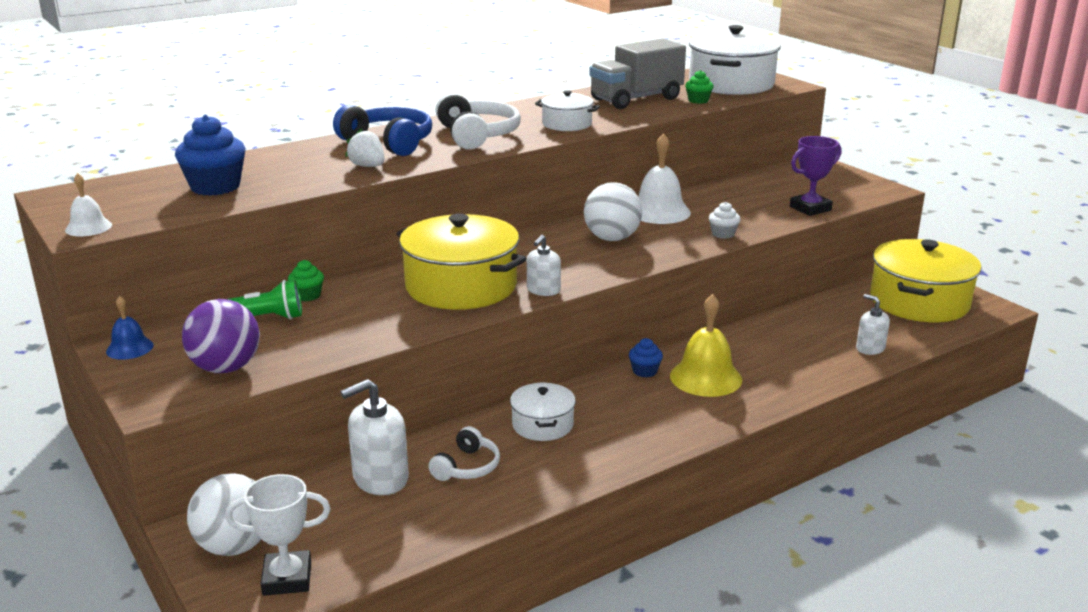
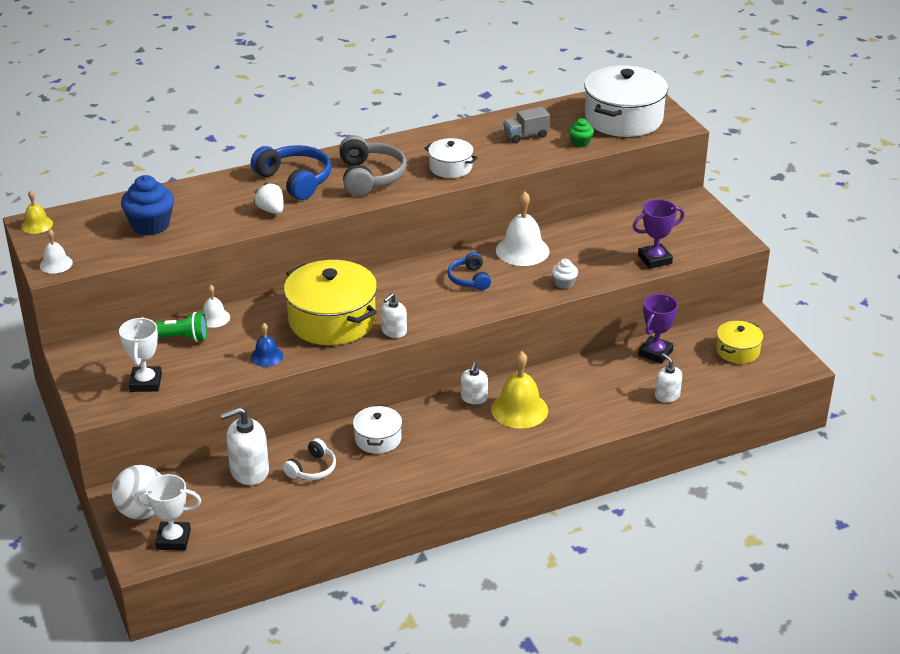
camera: 10 degrees right, 10 degrees up
blue bell [106,296,154,360] -> blue bell moved to [251,323,283,367]
purple ball [182,299,260,373] -> white trophy [119,317,162,392]
green cupcake [288,260,324,301] -> white bell [203,285,230,328]
white headphones [435,92,521,150] -> grey headphones [339,135,407,196]
white ball [584,182,642,241] -> blue headphones [447,252,491,290]
grey truck [589,38,686,109] -> grey truck [503,107,550,143], size x0.53
blue cupcake [629,338,663,377] -> white soap dispenser [461,362,488,404]
yellow pot [870,239,981,322] -> yellow pot [716,321,763,364], size x0.52
none -> yellow bell [21,190,53,234]
none -> purple trophy [639,294,678,364]

